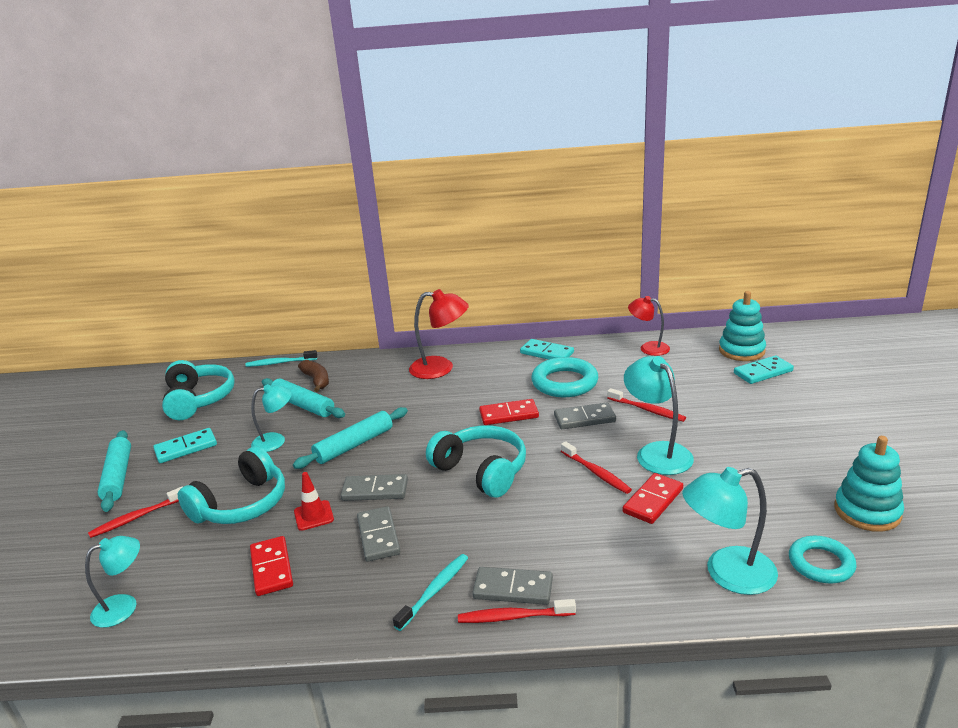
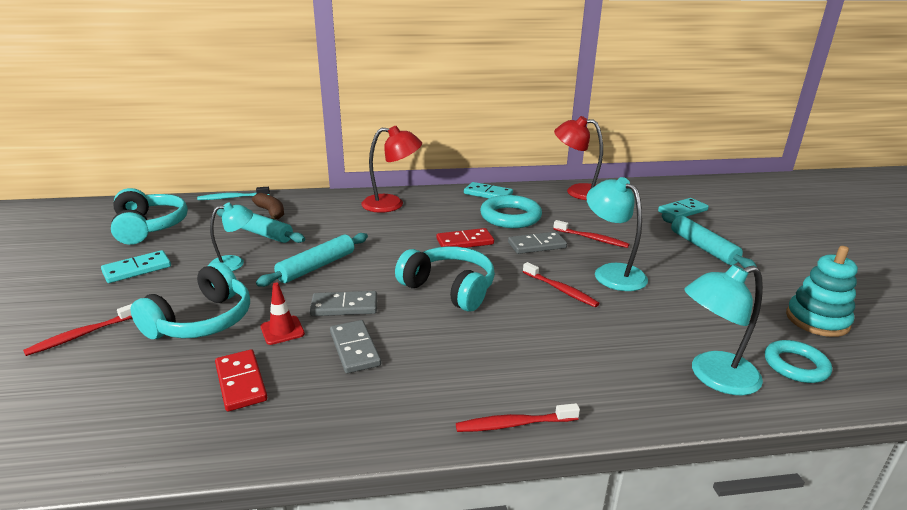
camera: 10 degrees left, 0 degrees up
turquoise lamp [85,536,140,628] -> none
turquoise rolling pin [97,430,131,512] -> turquoise rolling pin moved to [662,213,757,268]
turquoise toothbrush [393,554,468,631] -> none
grey domino [472,567,553,605] -> none
red domino [623,473,683,524] -> none
red lamp [628,296,670,356] -> red lamp [554,116,603,200], size x1.52
turquoise stacking toy [719,291,766,361] -> none

